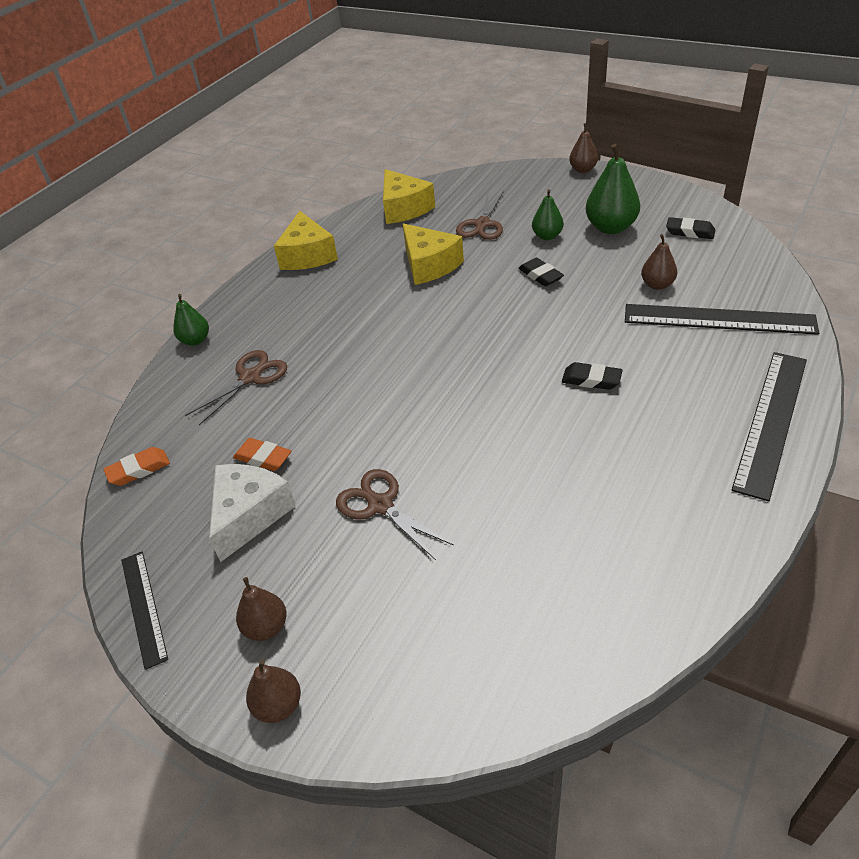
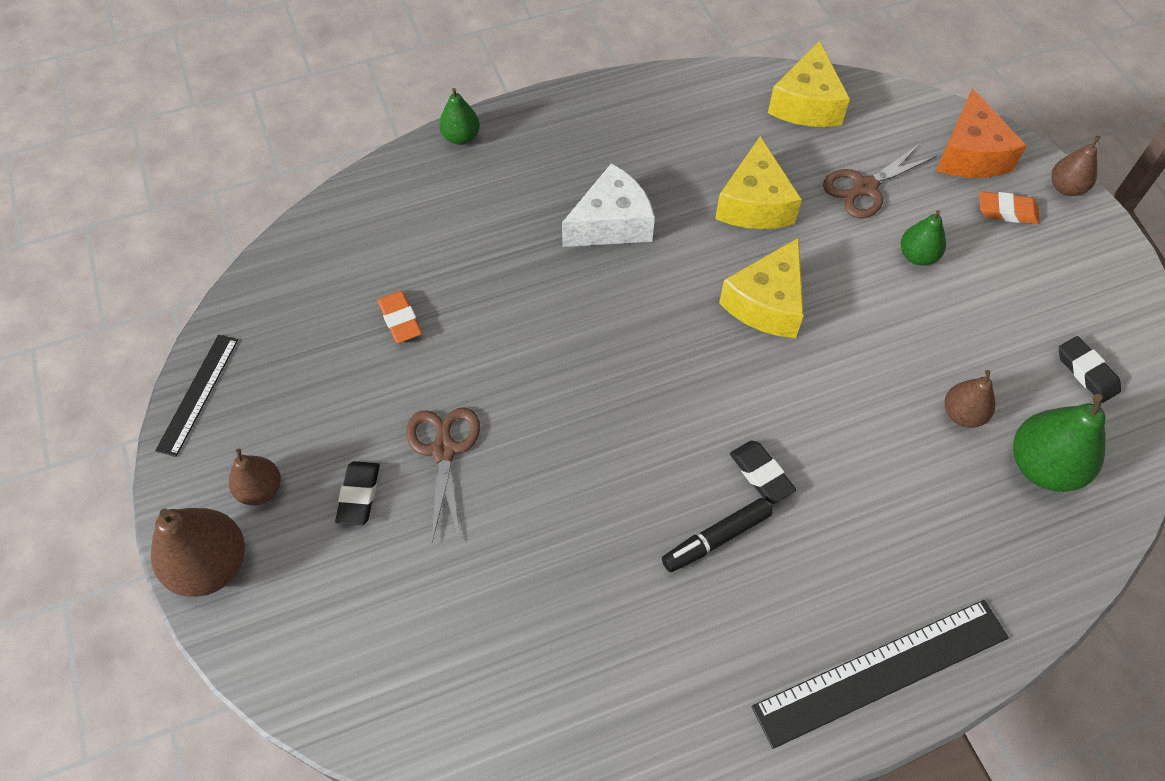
camera: 35 degrees right, 15 degrees up
orange eraser [103,447,170,486] -> orange eraser moved to [979,191,1040,224]
brown scissors [185,350,287,425] -> none
white cheese [209,464,296,562] -> white cheese moved to [562,163,655,247]
brown pear [246,659,301,723] -> brown pear [151,508,245,597], size x1.68
yellow cheese [274,211,338,270] -> yellow cheese moved to [719,238,804,338]
black eraser [518,258,564,286] -> black eraser moved to [335,461,380,525]
green pear [586,144,640,234] -> green pear moved to [1013,394,1106,492]
black ruler [625,304,819,335] -> none
none -> black marker [662,498,772,572]
none -> orange cheese [936,88,1027,178]

